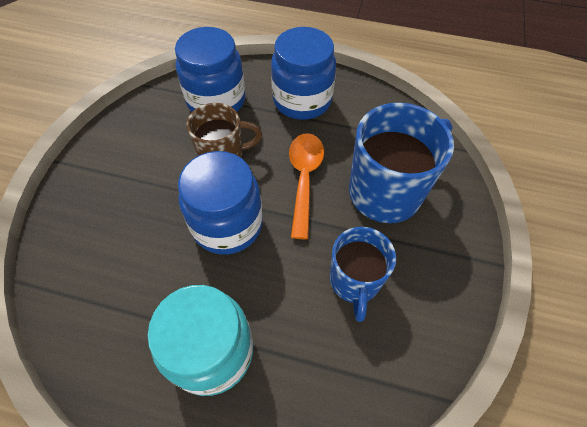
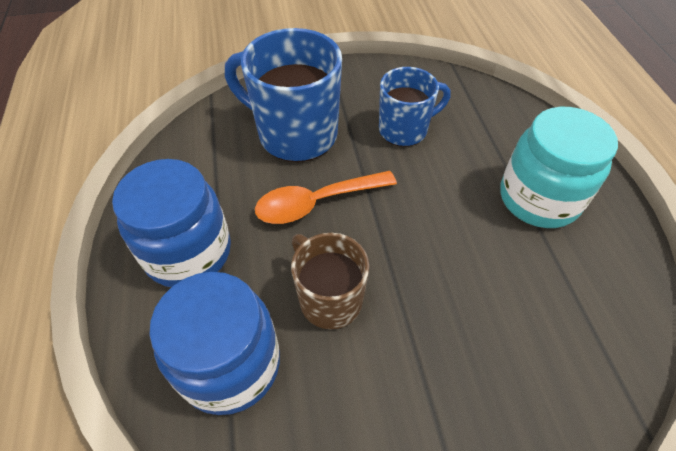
camera: 115 degrees left, 5 degrees down
blue jar [178,151,263,255] -> none

